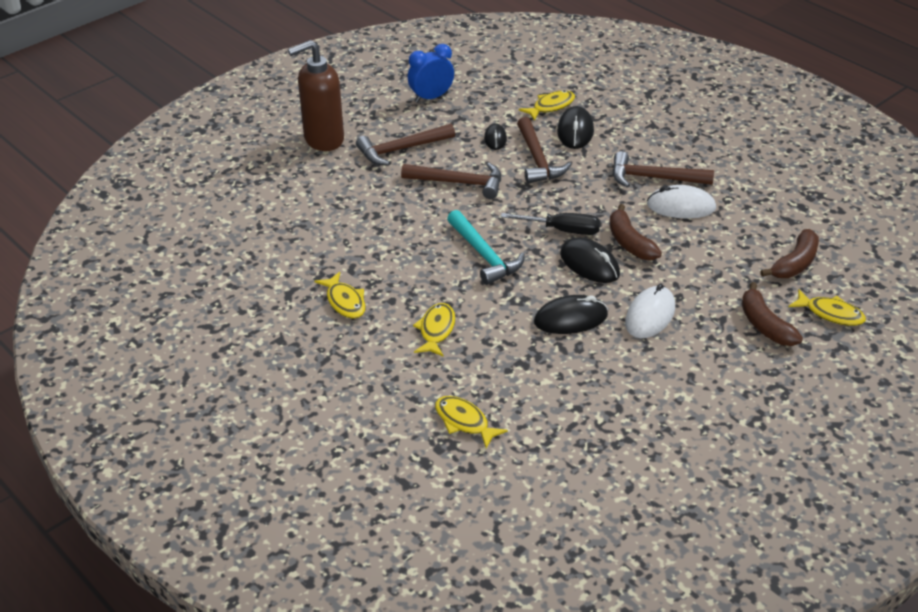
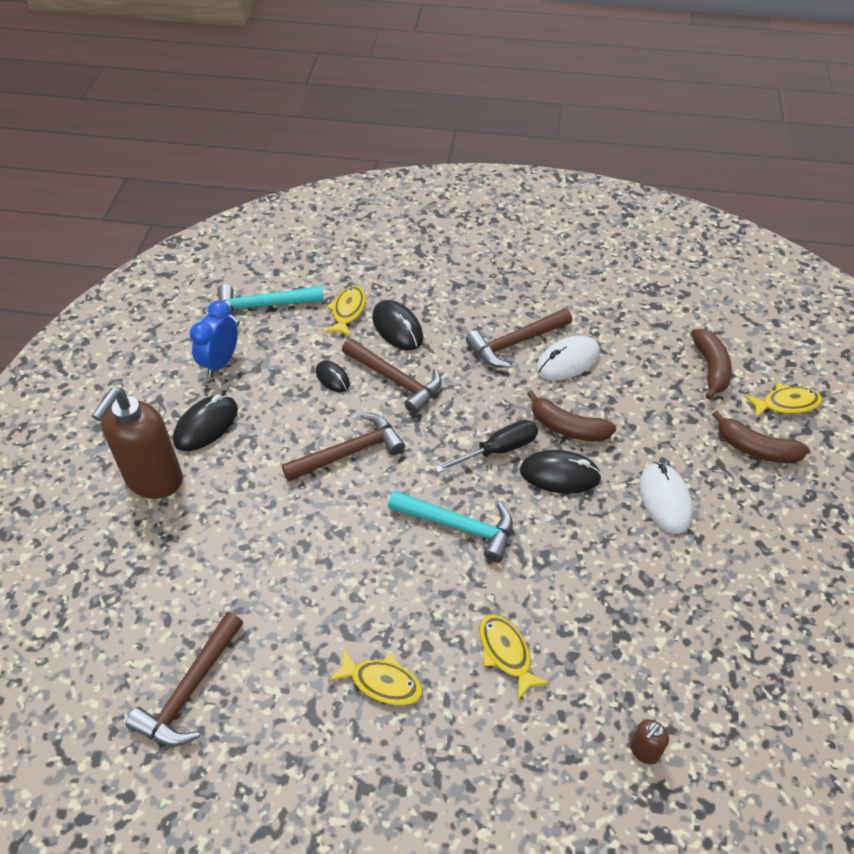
camera: 40 degrees left, 10 degrees up
brown hammer [356,124,455,165] -> brown hammer moved to [125,612,244,746]
yellow fish [435,396,508,448] -> brown soap dispenser [630,719,669,764]
black mouse [534,295,608,334] -> black mouse moved to [173,394,238,451]
none -> turquoise hammer [217,284,324,325]

